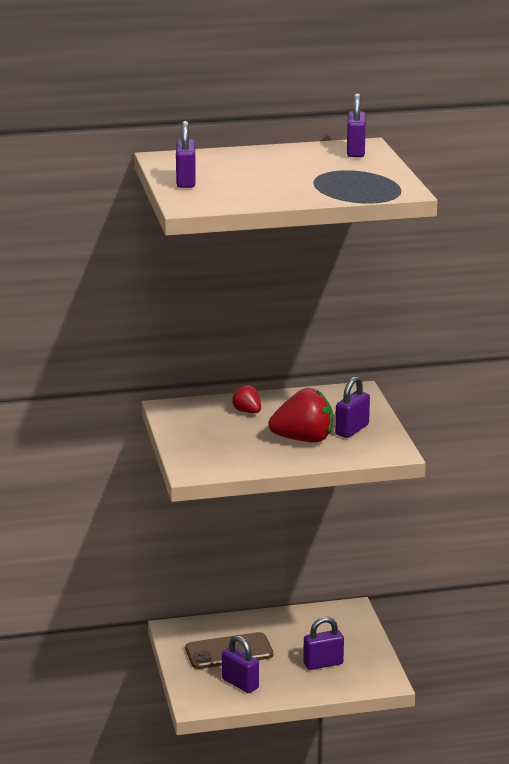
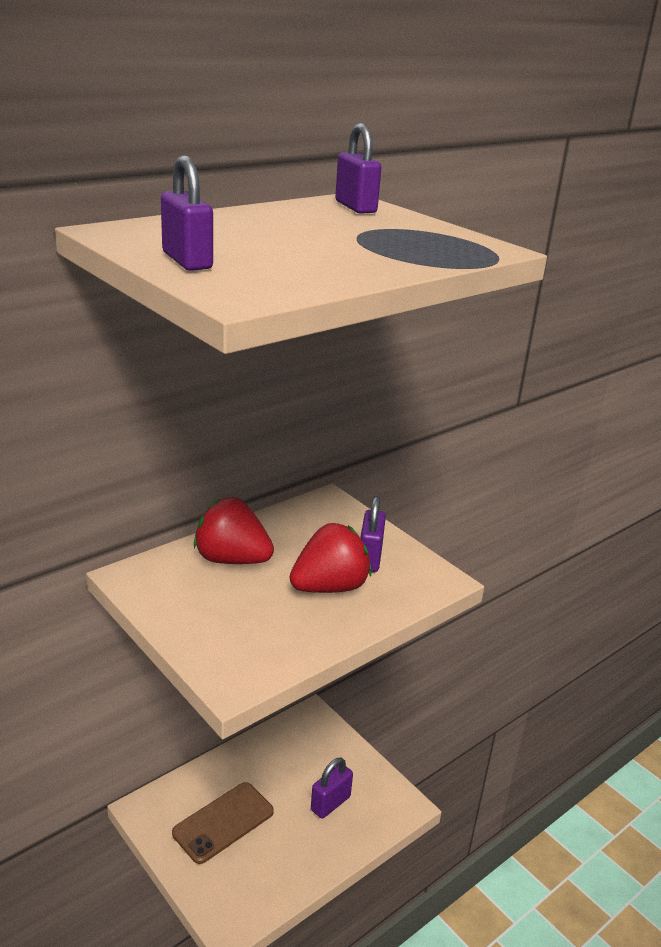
camera: 30 degrees left, 5 degrees up
purple padlock [222,635,259,693] -> none
red strawberry [232,385,261,413] -> red strawberry [194,497,274,564], size x1.91

